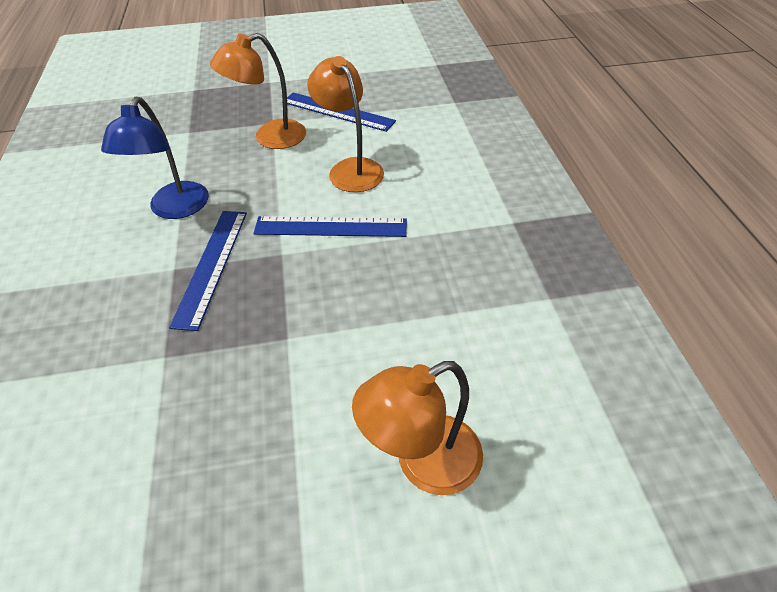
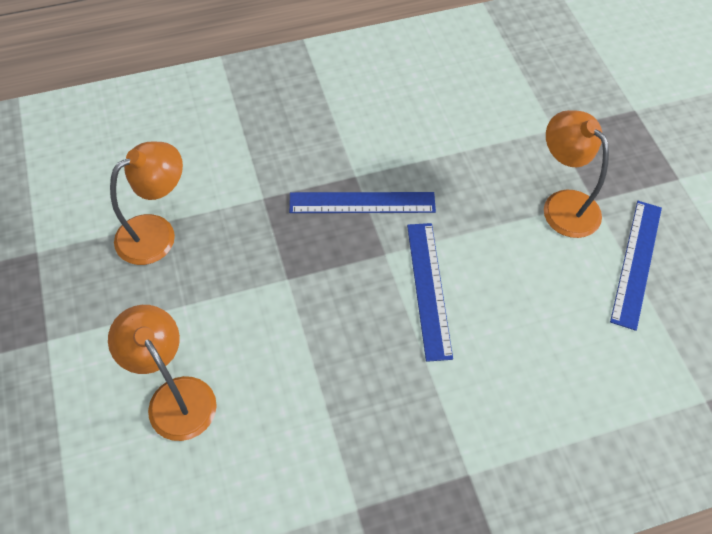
camera: 80 degrees right, 10 degrees up
blue lamp [101,97,209,219] -> none
orange lamp [307,56,384,192] -> orange lamp moved to [110,142,183,265]

